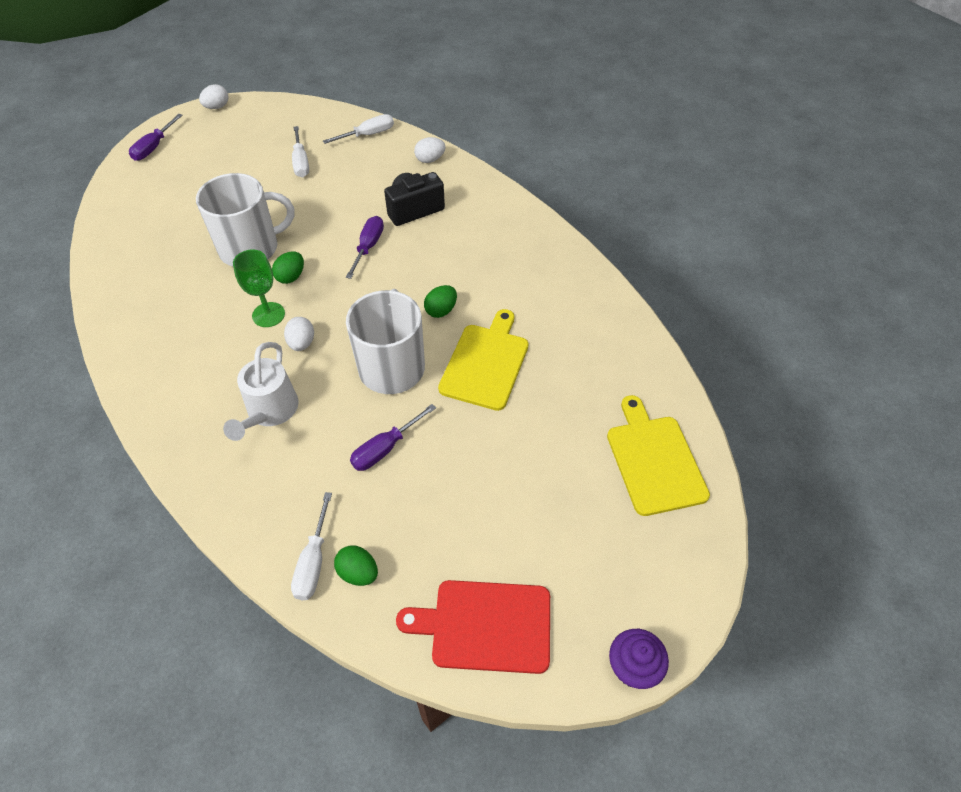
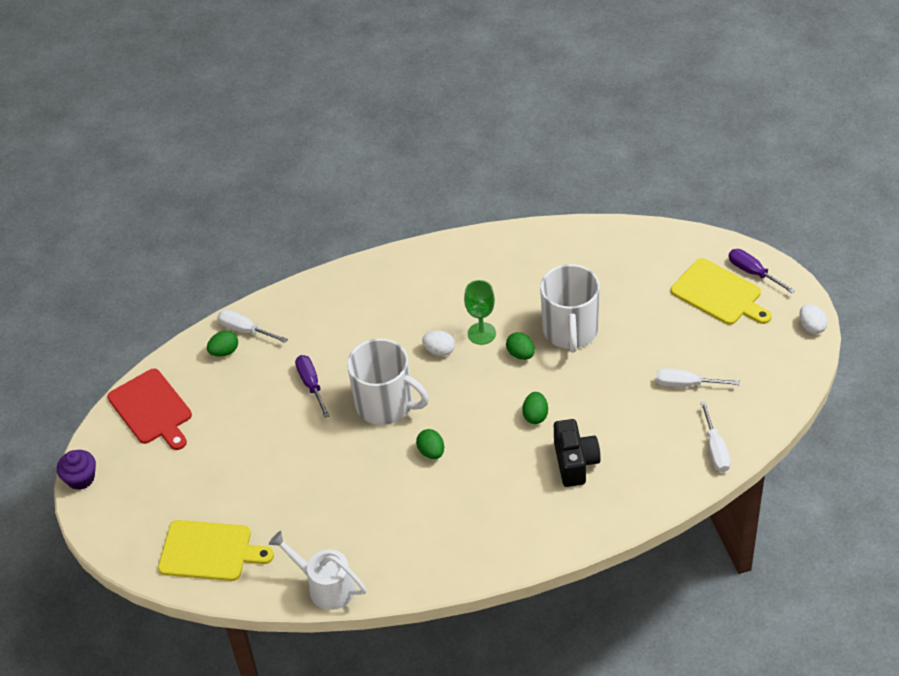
camera: 115 degrees right, 5 degrees down
white watering can [223,342,299,441] -> white watering can moved to [269,531,366,610]
purple screwdriver [346,216,384,279] -> green egg [522,392,548,424]
red cutting board [396,580,550,674] -> red cutting board turned 120 degrees clockwise [107,369,192,450]
white egg [414,137,446,163] -> none
yellow cutting board [438,309,529,411] -> yellow cutting board moved to [671,258,772,325]

